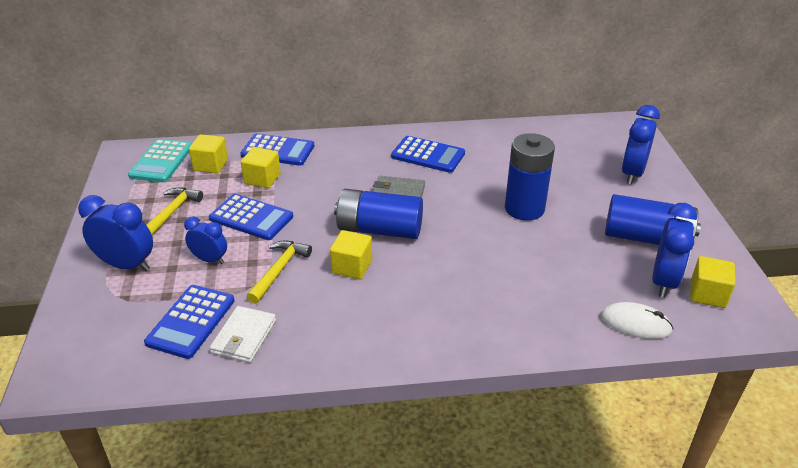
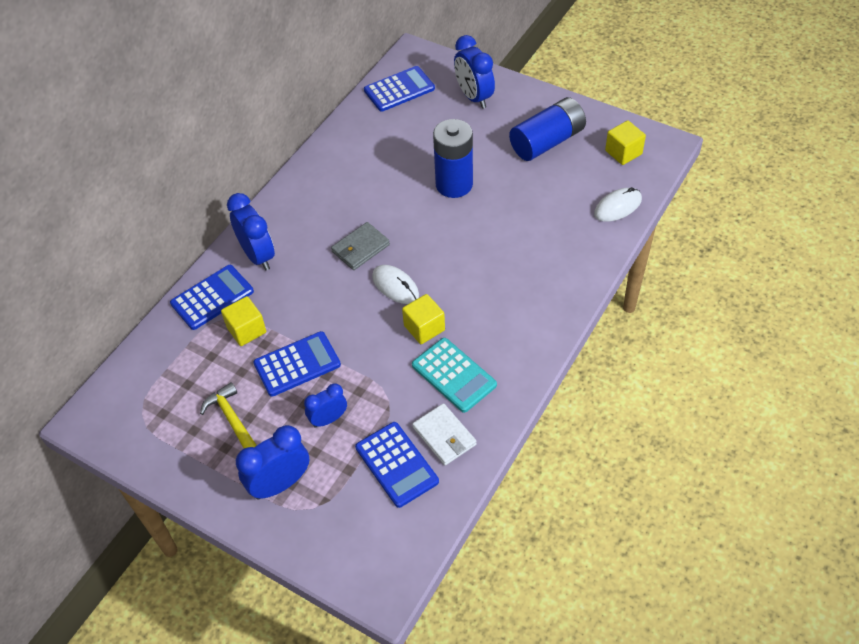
camera: 50 degrees left, 15 degrees up
turquoise calculator [128,139,192,182] -> turquoise calculator moved to [412,338,497,413]
yellow cube [189,134,228,174] -> none
yellow hammer [247,240,312,304] -> none
blue battery [334,189,423,239] -> white mouse [372,265,419,304]
blue calculator [391,136,465,173] -> blue calculator moved to [364,66,435,112]
blue clock [652,203,697,298] -> blue clock moved to [227,193,275,270]

